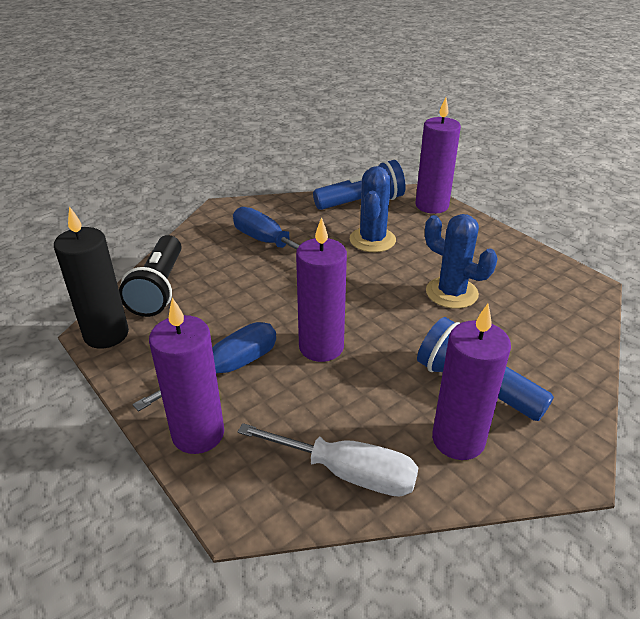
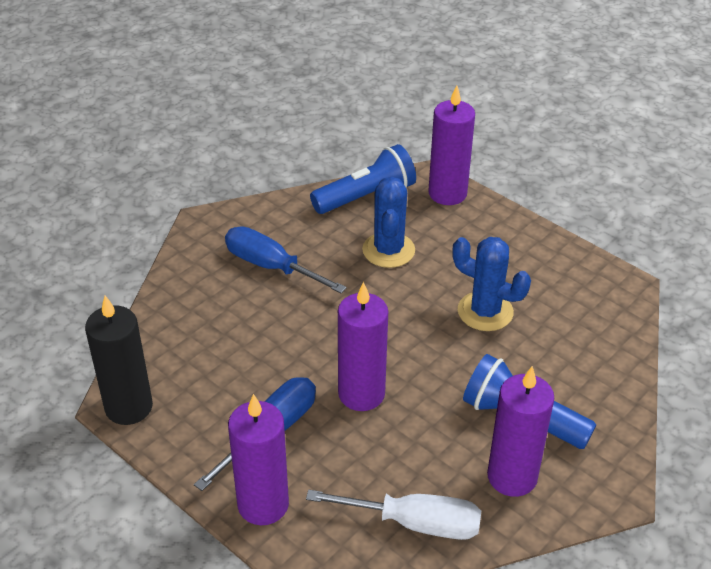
camera: 10 degrees left, 5 degrees up
black flashlight [119,235,181,317] -> none

